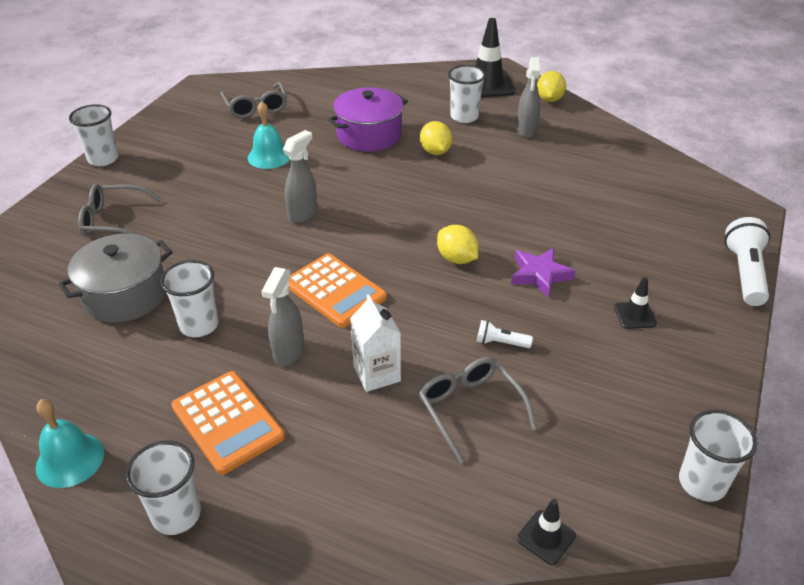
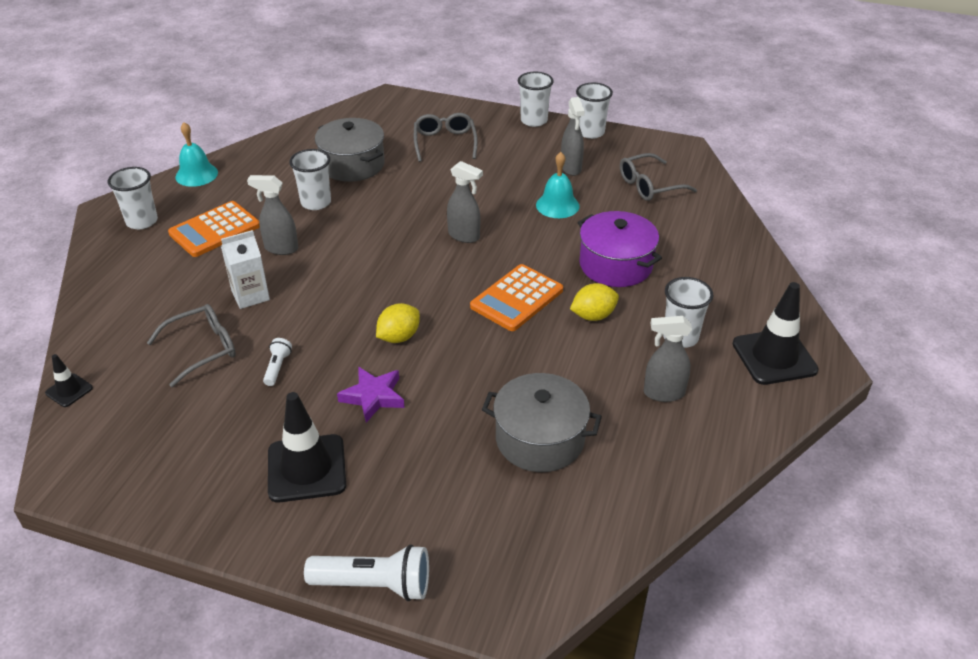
camera: 85 degrees right, 0 degrees up
orange calculator [288,253,387,328] -> orange calculator moved to [470,264,563,331]
yellow lemon [537,71,566,102] -> none
black traffic cone [614,277,657,329] -> black traffic cone [268,392,346,503], size x2.00
white cup [679,410,758,502] -> white cup moved to [576,82,613,139]
none -> grey pot [482,373,602,472]
none -> grey spray bottle [561,97,585,176]

